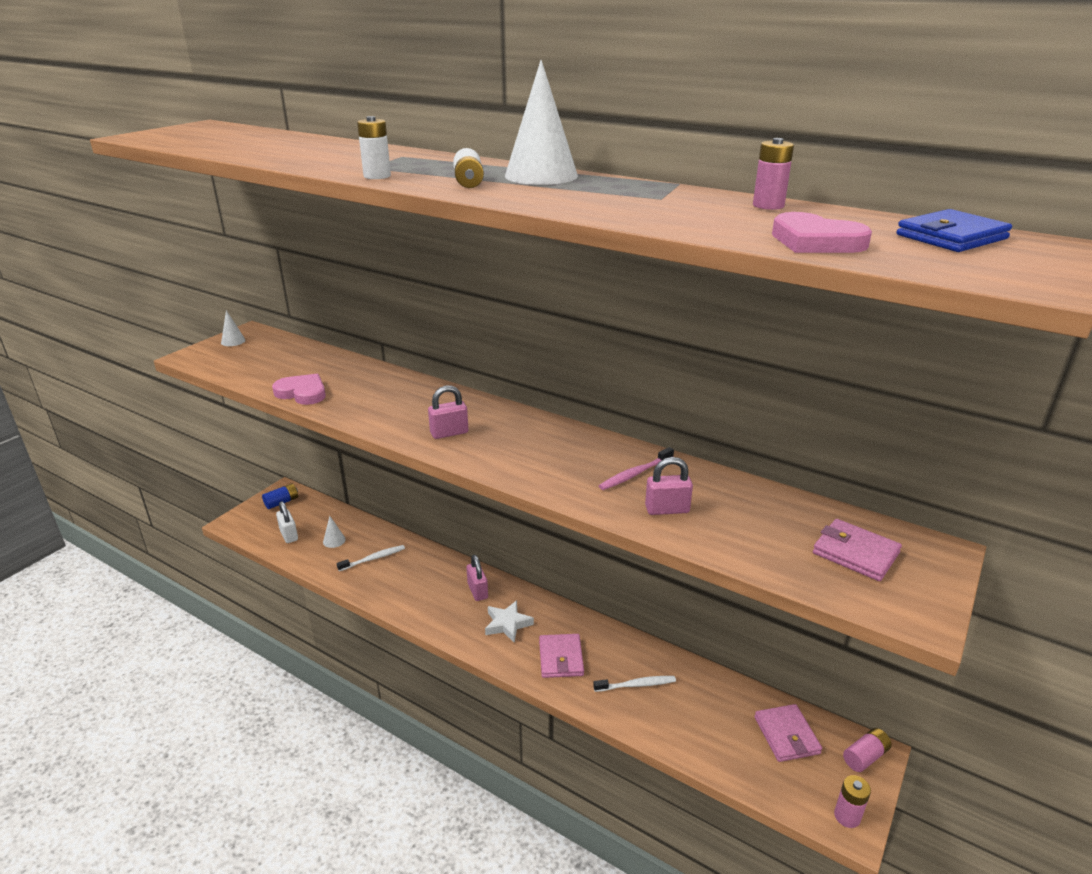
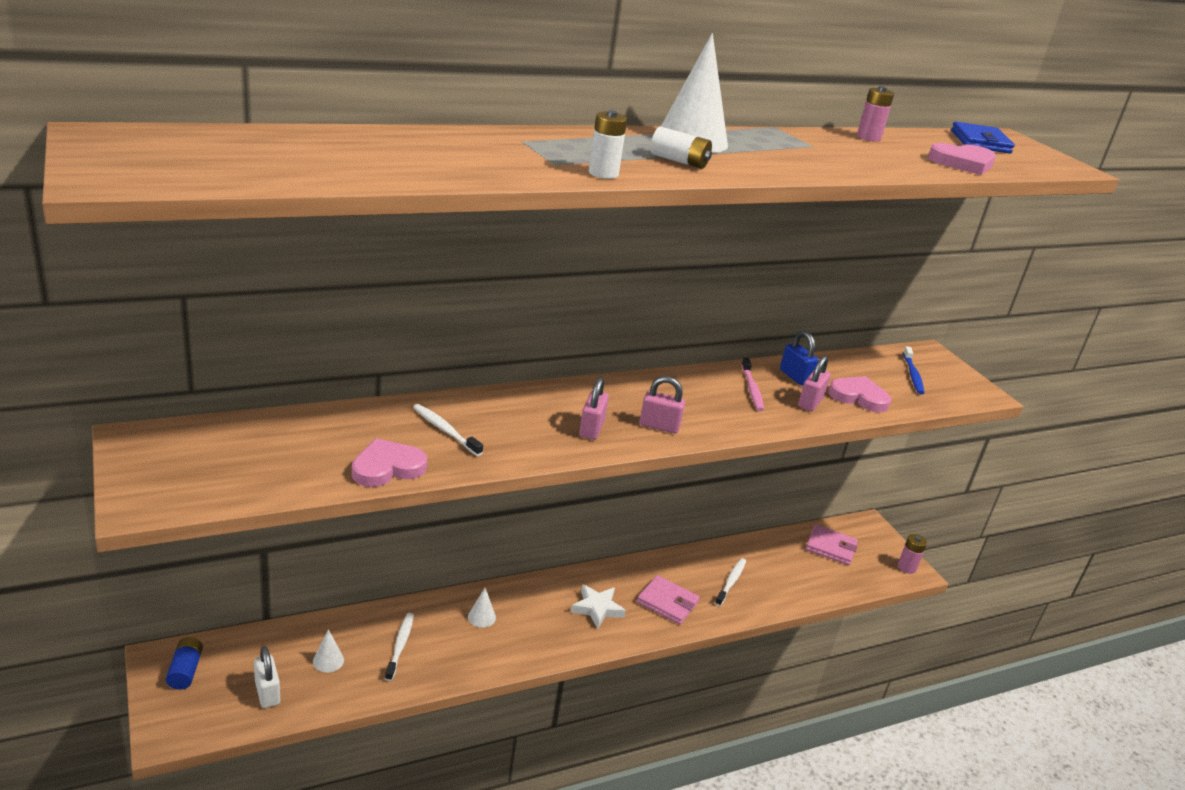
camera: 60 degrees left, 0 degrees up
white cone [221,310,246,346] -> white cone moved to [468,588,496,628]
white padlock [276,501,298,543] -> white padlock turned 60 degrees clockwise [254,647,280,708]
pink padlock [467,555,488,601] -> pink padlock moved to [640,376,685,433]
pink wallet [813,519,902,581] -> blue toothbrush [903,346,924,394]
pink battery [843,728,892,772] -> none
none -> white toothbrush [413,404,483,456]
none -> blue padlock [780,330,818,386]
none -> pink heart [828,376,891,412]

